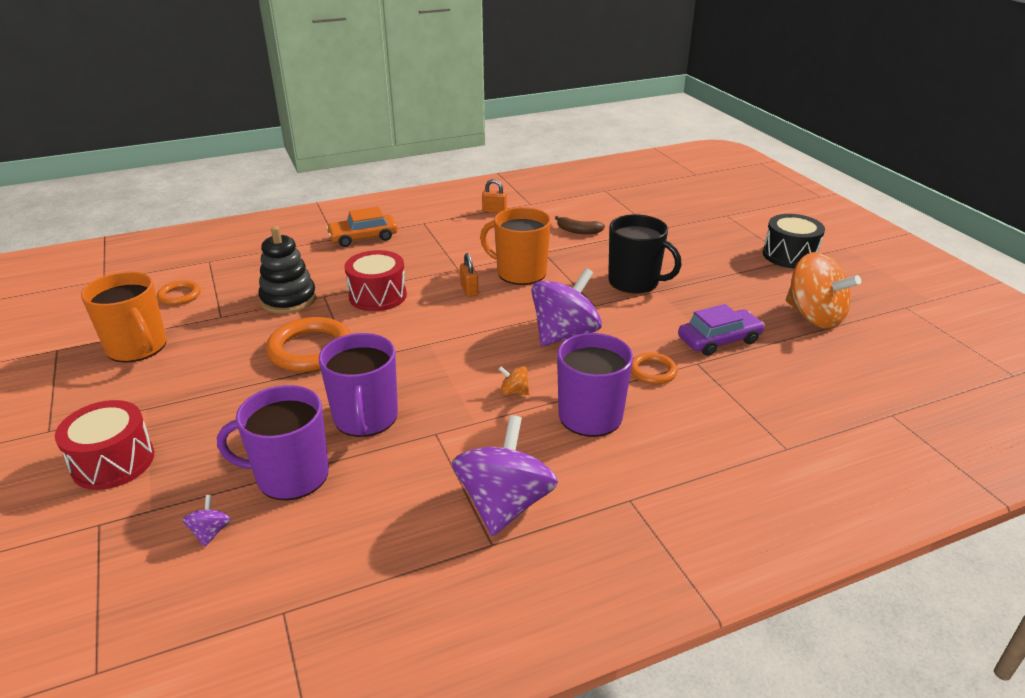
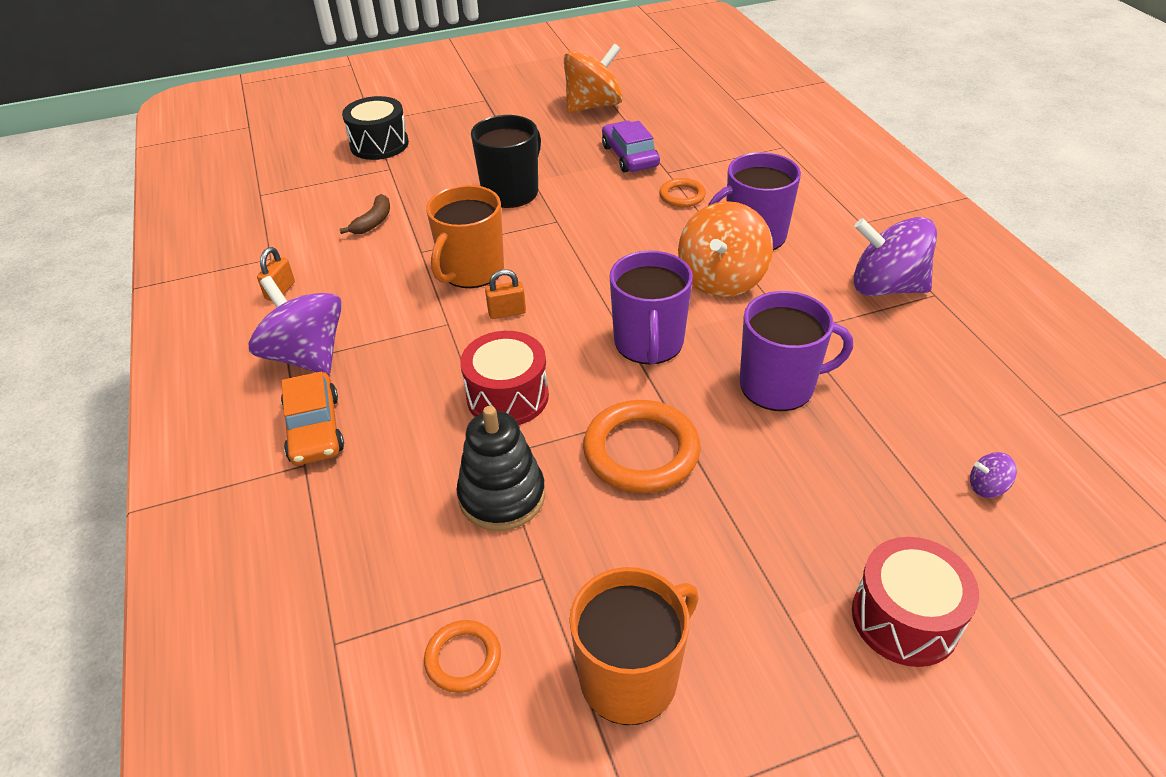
camera: 85 degrees left, 10 degrees up
purple mug [217,385,329,500] -> purple mug moved to [610,251,693,365]
orange spinning top [499,366,529,395] -> orange spinning top [678,201,773,297], size x2.43
purple spinning top [531,268,602,346] -> purple spinning top moved to [248,276,342,375]
black drum [763,214,825,268] -> black drum moved to [342,96,409,160]

